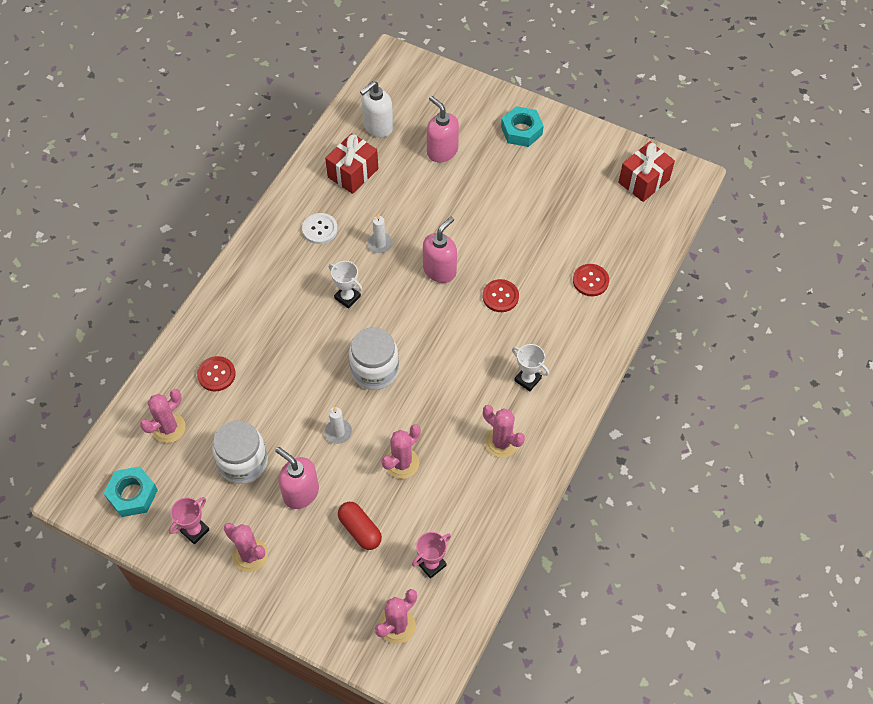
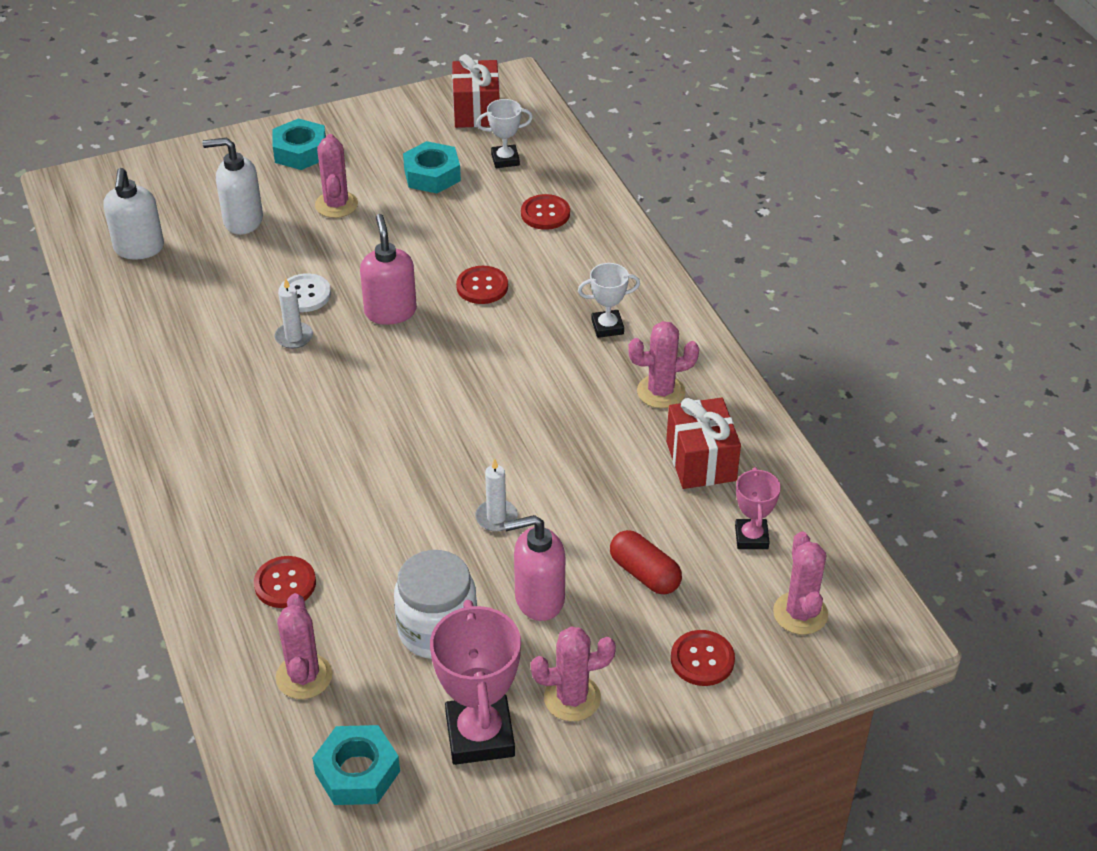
camera: 50 degrees left, 15 degrees down
pink trophy [169,497,210,545] -> pink trophy [430,600,521,765], size x1.80
white button [302,213,338,244] -> white button moved to [278,273,331,312]
red gift [325,133,378,194] -> red gift moved to [666,397,741,489]
white trophy [329,261,362,309] -> white trophy moved to [476,99,533,168]
red capsule [338,502,382,550] -> red capsule turned 45 degrees clockwise [610,530,682,595]
white jar [349,327,399,390] -> none
pink cactus [381,424,421,479] -> pink cactus moved to [315,134,358,218]
pink soap dispenser [427,96,459,162] -> white soap dispenser [202,138,263,235]
none -> turquoise nut [403,141,461,193]
none -> red button [671,630,735,686]

